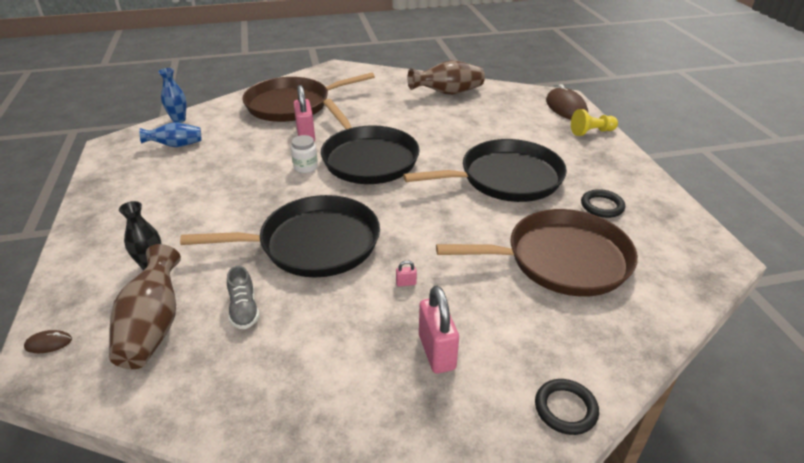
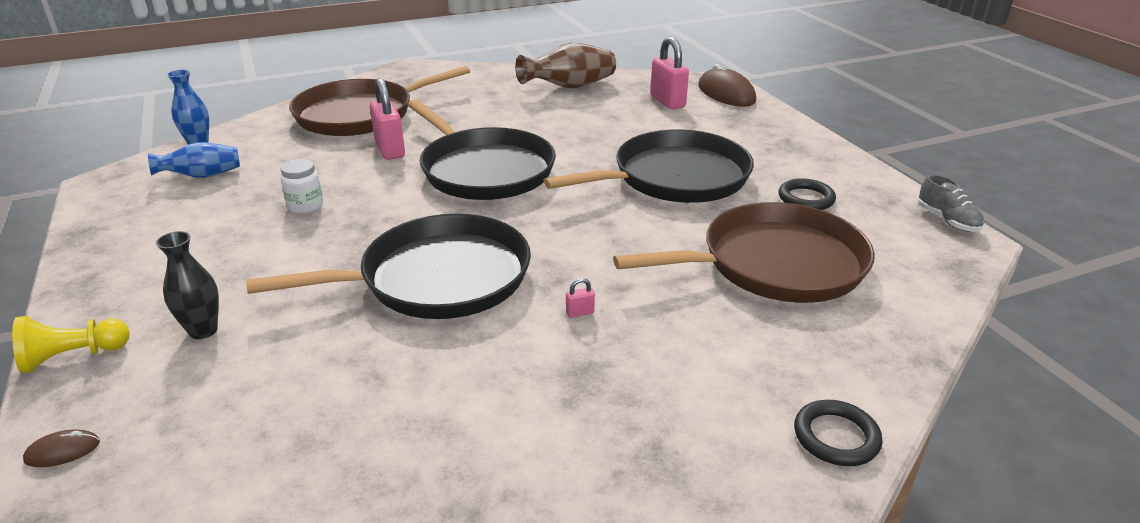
camera: 10 degrees left, 5 degrees down
brown vase [109,244,181,369] -> none
grey shoe [227,266,259,329] -> grey shoe moved to [918,174,984,232]
white jar [291,135,318,173] -> white jar moved to [280,159,323,214]
pink padlock [419,285,459,374] -> pink padlock moved to [650,37,689,109]
yellow pawn [571,109,618,136] -> yellow pawn moved to [12,316,130,373]

